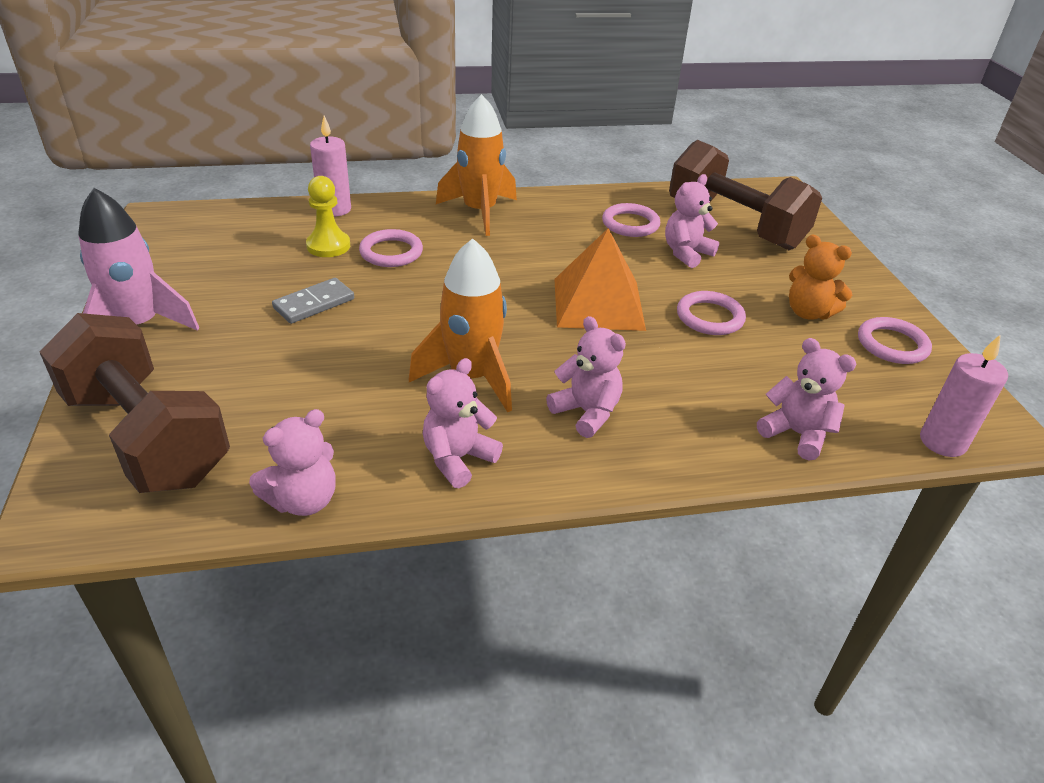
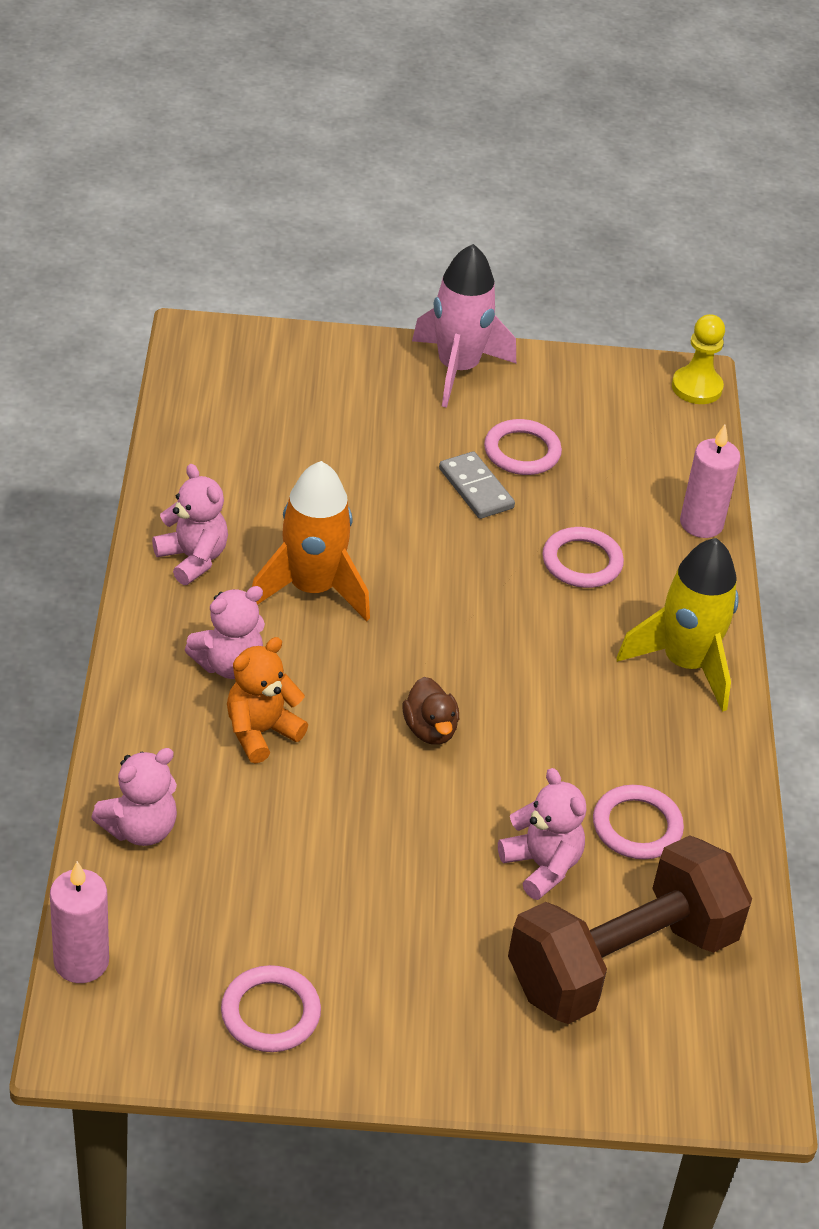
camera: 100 degrees right, 5 degrees up
brown dumbbell [39,313,230,493] -> none
pink teddy bear [249,409,336,516] -> none
yellow pawn [306,176,350,257] -> yellow pawn moved to [672,314,725,404]
orange rocket [436,94,517,236] -> yellow rocket [617,538,739,712]
orange pyramid [554,228,646,331] -> brown duck [403,677,459,745]
pink ring [677,291,746,335] -> pink ring moved to [484,419,562,475]
orange teddy bear [789,235,852,320] -> orange teddy bear moved to [227,637,308,764]

